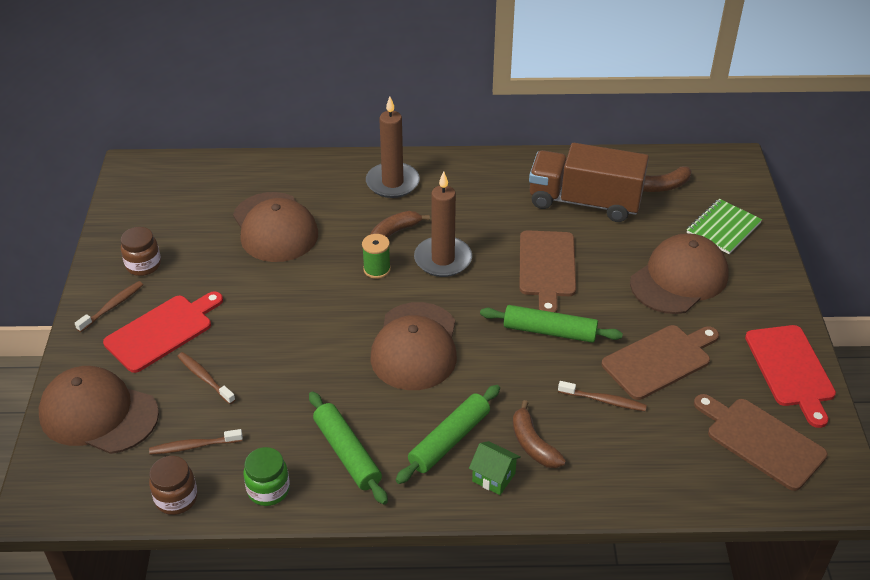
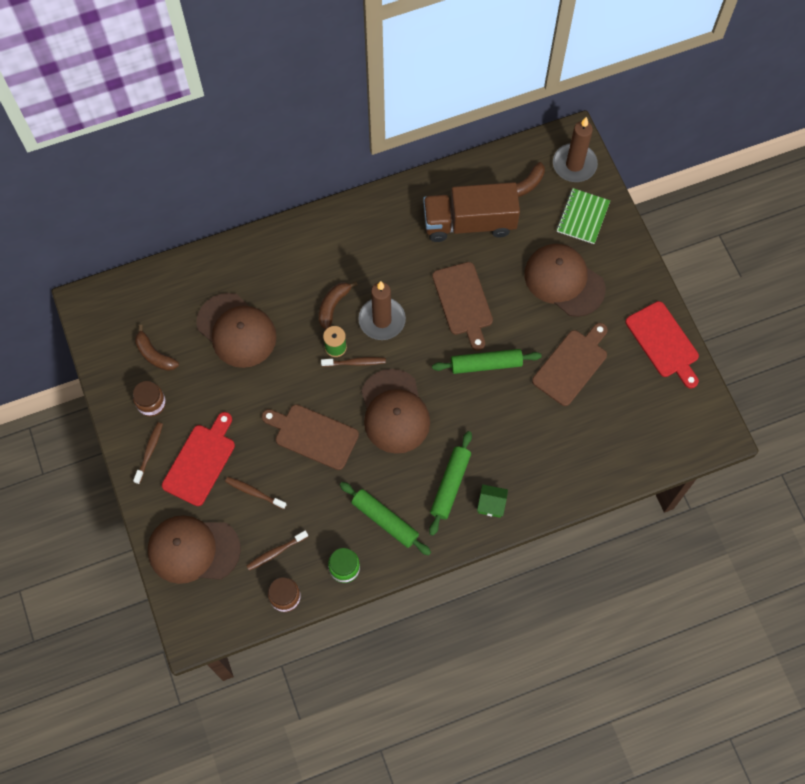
camera: 20 degrees left, 25 degrees up
brown candle [366,96,420,198] -> brown candle moved to [553,117,598,182]
brown banana [513,400,566,468] -> brown banana moved to [135,325,179,371]
brown toothbrush [558,381,647,411] -> brown toothbrush moved to [321,357,386,367]
brown cap [630,233,729,314] -> brown cap turned 75 degrees counterclockwise [524,244,606,317]
brown cutting board [694,394,828,491] -> brown cutting board moved to [262,404,359,470]

